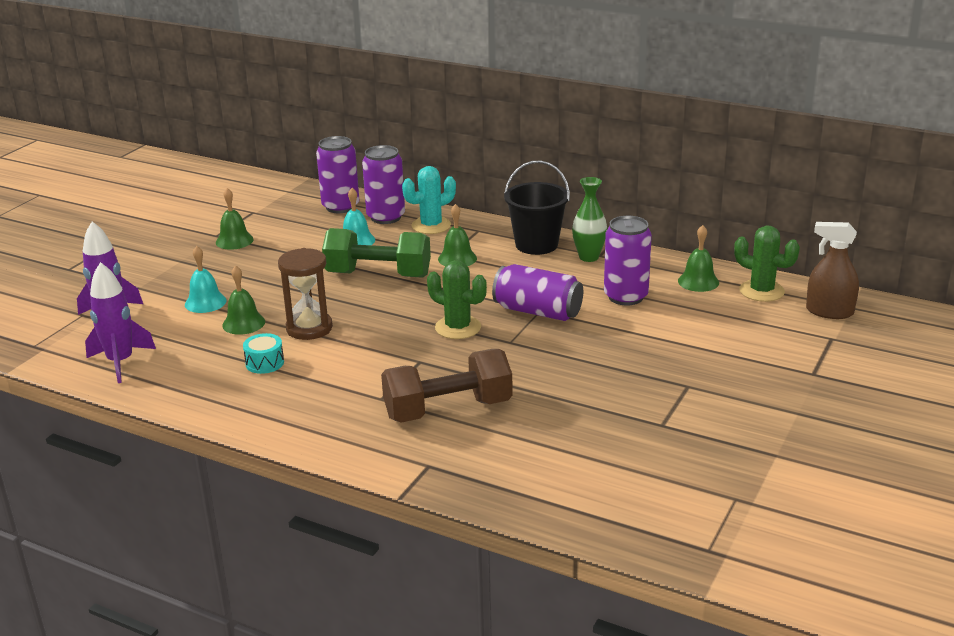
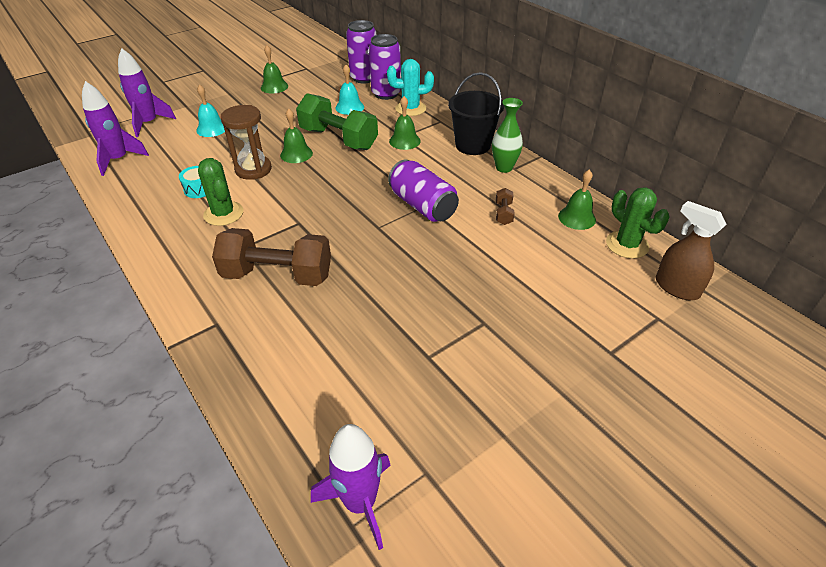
camera: 25 degrees right, 15 degrees up
green bell [222,265,265,335] -> green bell moved to [280,108,313,163]
green cactus [427,260,487,339] -> green cactus moved to [198,158,243,226]
purple can [604,216,652,306] -> brown dumbbell [496,188,515,225]
none -> purple rocket [311,424,390,550]

